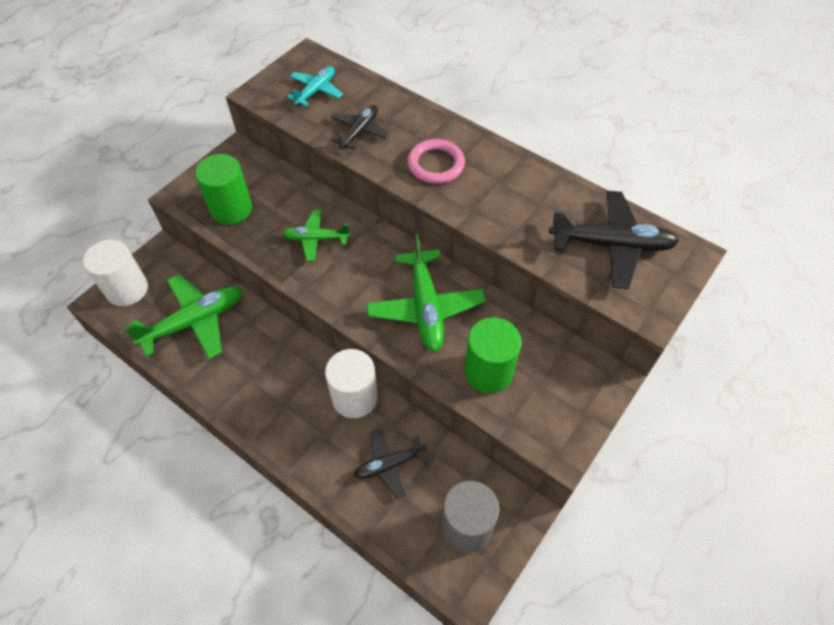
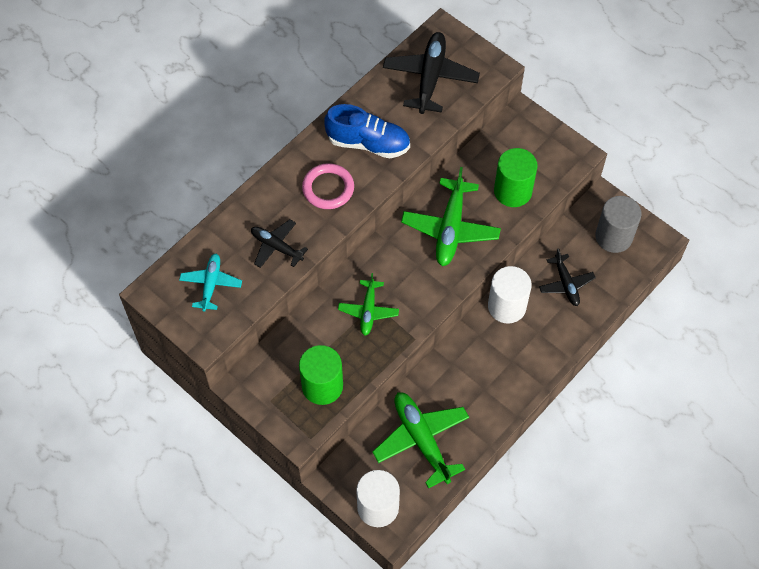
camera: 85 degrees left, 5 degrees up
turquoise plane [287,66,343,106] -> turquoise plane turned 60 degrees clockwise [179,253,242,312]
green plane [366,234,486,352] -> green plane turned 105 degrees clockwise [401,167,501,266]
none -> blue shoe [324,104,410,158]

